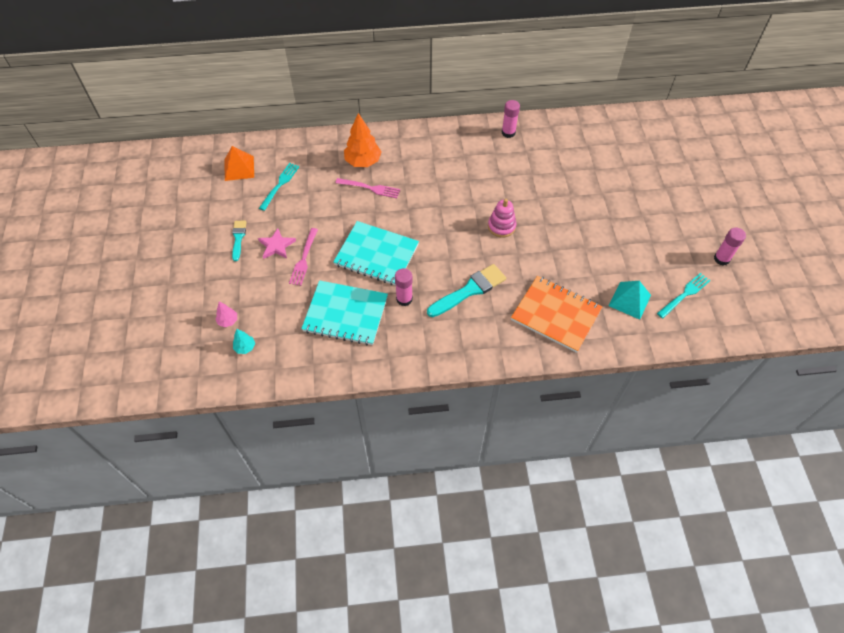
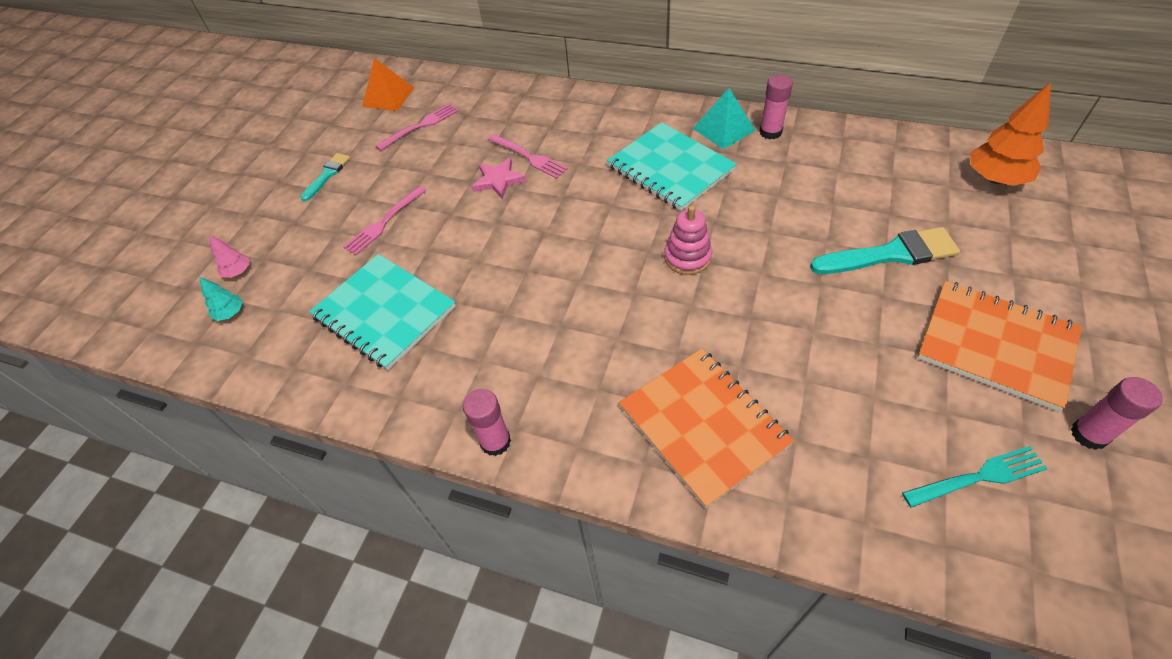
camera: 30 degrees right, 5 degrees down
pink star [258,228,296,259] -> pink star moved to [472,158,527,199]
turquoise fork [259,163,299,211] -> pink fork [376,103,459,151]
turquoise notebook [333,221,419,286] -> turquoise notebook moved to [607,122,737,211]
orange tree [344,113,382,167] -> orange tree moved to [970,82,1051,186]
pink glue stick [395,268,413,306] -> pink glue stick moved to [463,389,511,456]
turquoise brush [427,264,506,317] -> turquoise brush moved to [810,227,960,274]
turquoise pyramid [609,281,651,320] -> turquoise pyramid moved to [693,88,756,149]
none -> orange notebook [917,281,1082,412]

